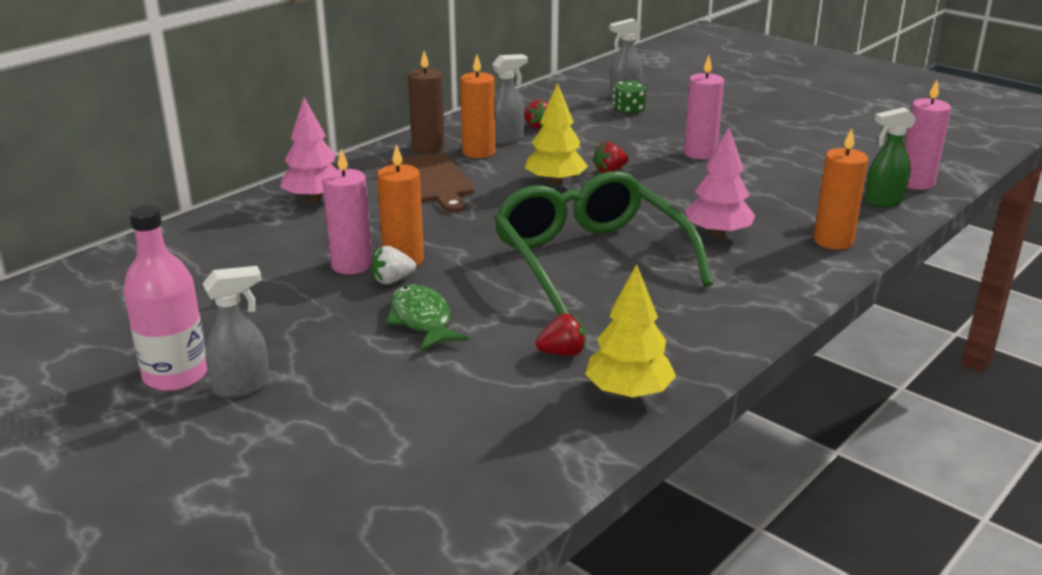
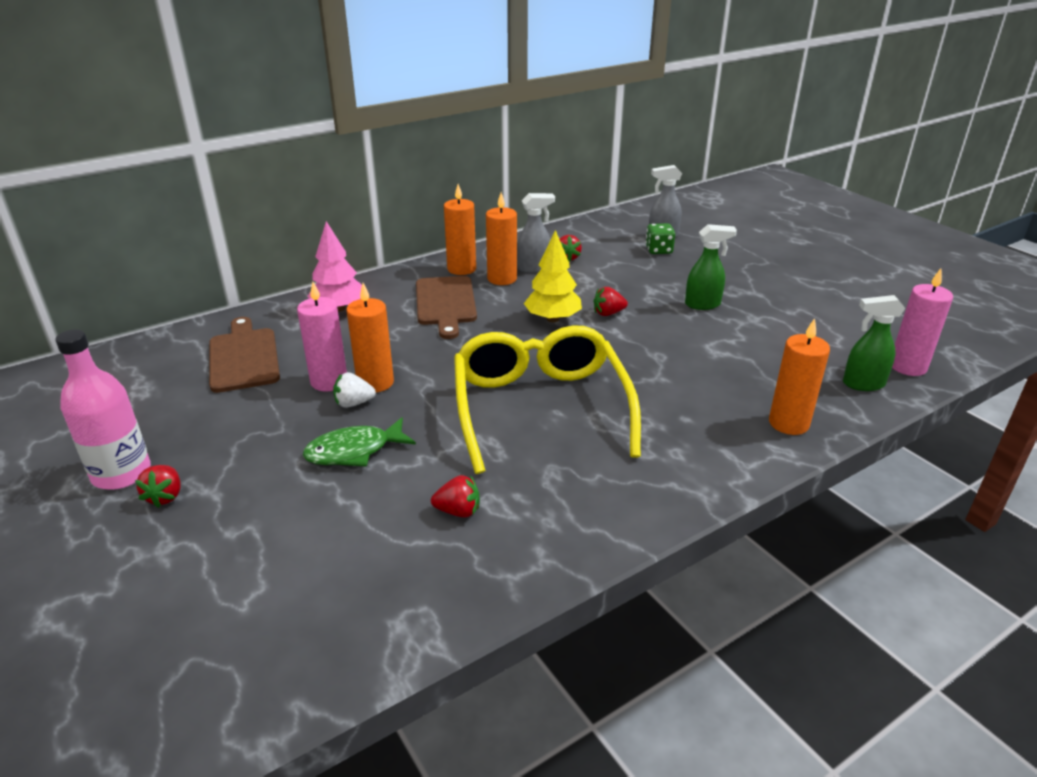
camera: 15 degrees right, 5 degrees up
grey spray bottle [202,266,270,398] -> red strawberry [135,465,180,508]
green fish [386,284,469,351] -> green fish turned 105 degrees counterclockwise [303,417,416,467]
brown candle [408,51,445,154] -> orange candle [444,184,476,275]
green glasses [494,171,713,315] -> yellow glasses [454,325,641,474]
yellow tree [585,264,676,399] -> none
pink candle [684,56,724,159] -> green spray bottle [685,224,737,310]
pink tree [685,127,755,238] -> none
none -> brown cutting board [209,317,280,393]

